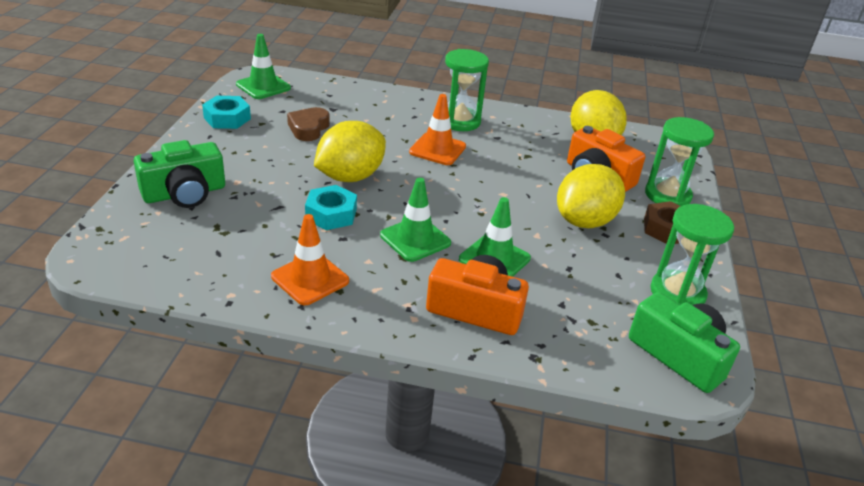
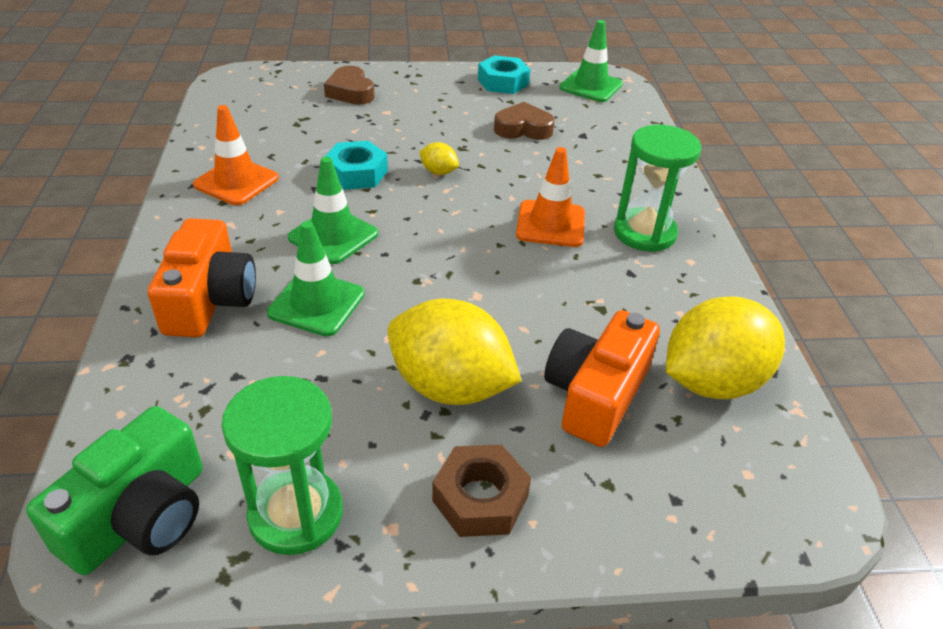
camera: 75 degrees right, 5 degrees up
green camera [134,140,225,208] -> brown heart [324,66,375,105]
yellow lemon [314,121,386,182] -> yellow lemon [419,142,459,175], size x0.43
green hourglass [645,117,714,206] -> none

